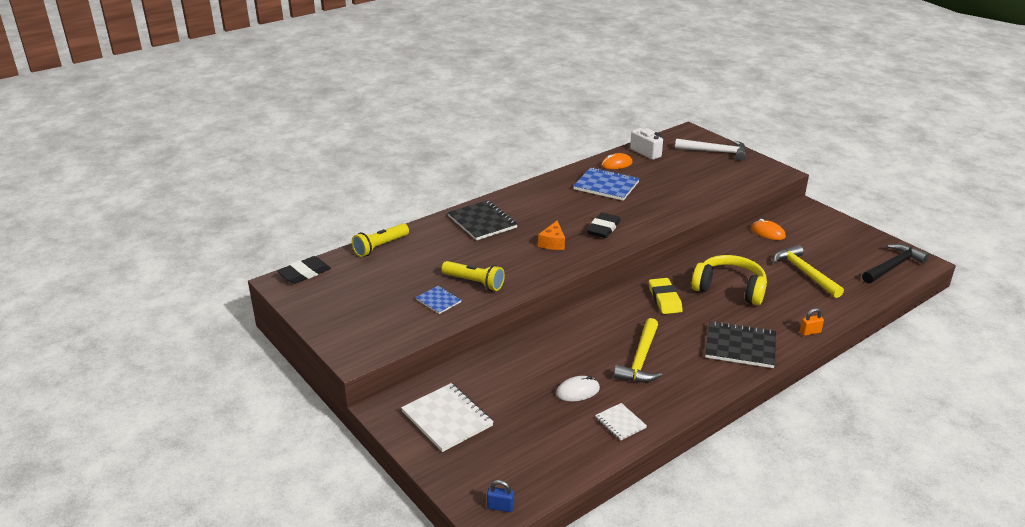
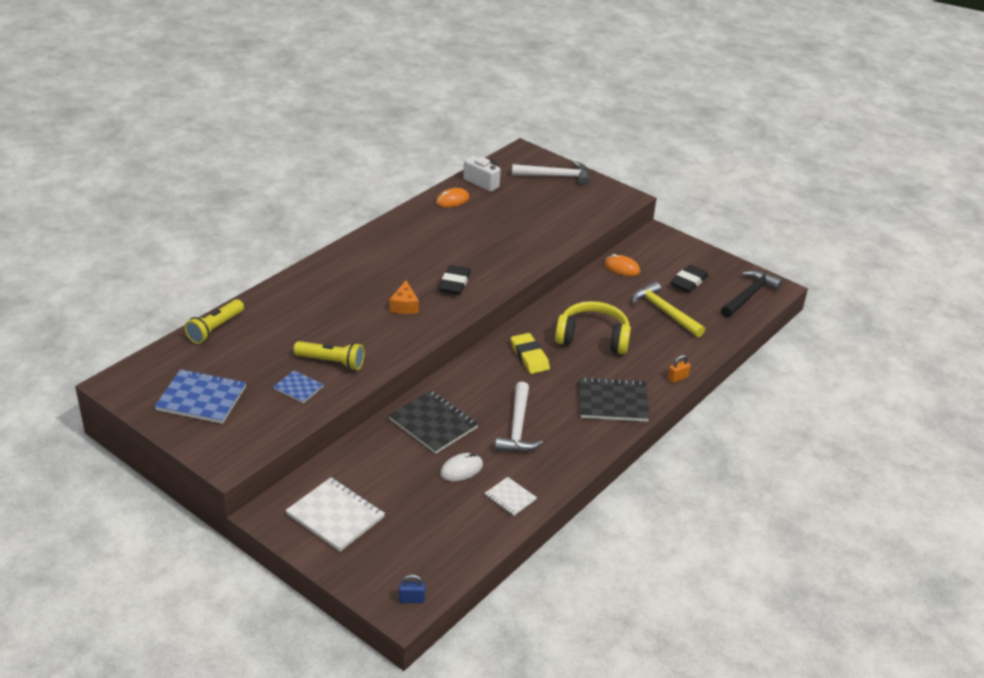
camera: 15 degrees left, 5 degrees up
black eraser [277,256,331,284] -> black eraser moved to [670,265,708,293]
black notebook [448,200,518,241] -> black notebook moved to [388,390,478,454]
blue notebook [573,167,640,201] -> blue notebook moved to [154,369,246,424]
yellow hammer [614,318,662,382] -> white hammer [495,382,543,453]

